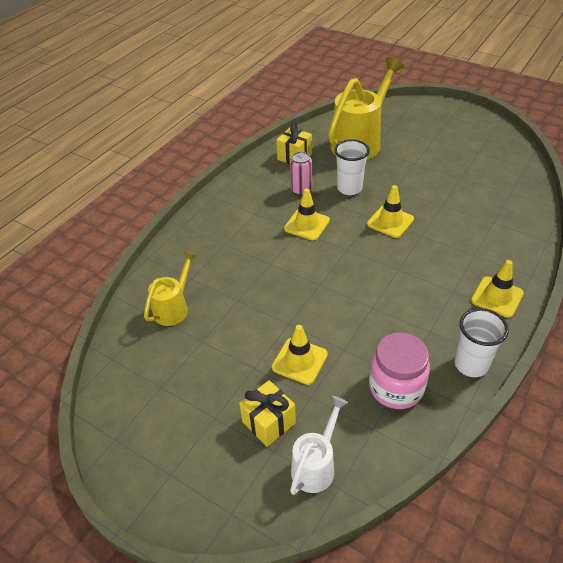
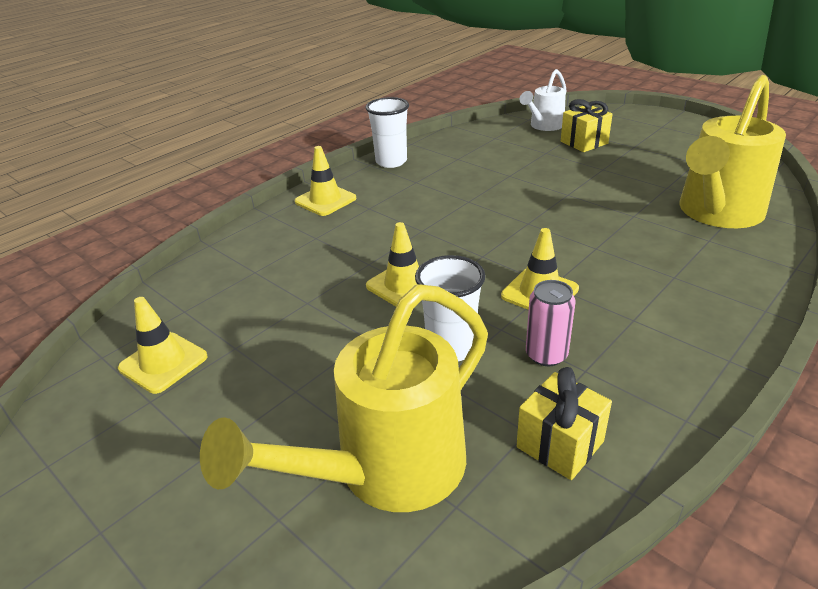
camera: 170 degrees left, 10 degrees down
yellow watering can [144,251,198,326] -> yellow watering can [679,75,786,228], size x1.86
yellow traffic cone [272,325,328,385] -> yellow traffic cone moved to [118,297,208,394]
pink jar [369,332,430,409] -> none

